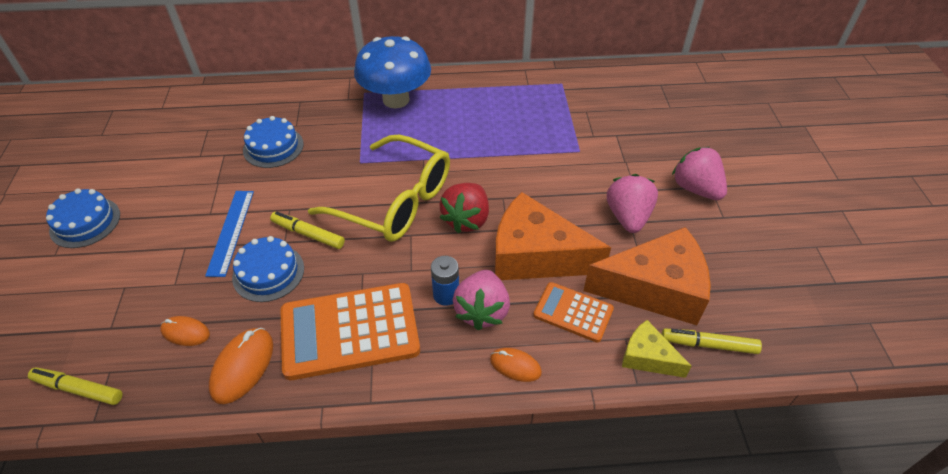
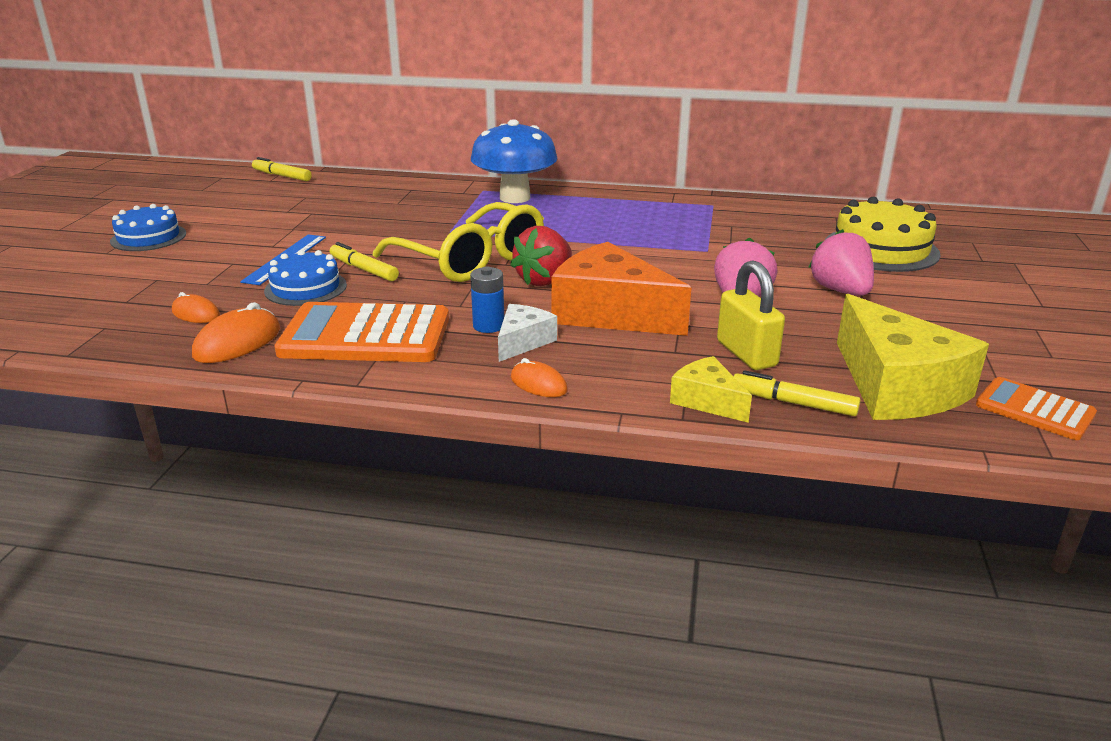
camera: 15 degrees right, 20 degrees down
yellow marker [28,367,122,405] -> yellow marker moved to [252,157,312,181]
blue cake [243,116,304,168] -> none
pink strawberry [453,270,510,330] -> white cheese [498,304,557,362]
orange calculator [533,282,614,343] -> orange calculator moved to [976,377,1097,440]
orange cheese [583,227,711,325] -> yellow padlock [717,260,785,370]
none -> yellow cake [825,197,940,272]
none -> yellow cheese [837,294,989,420]

